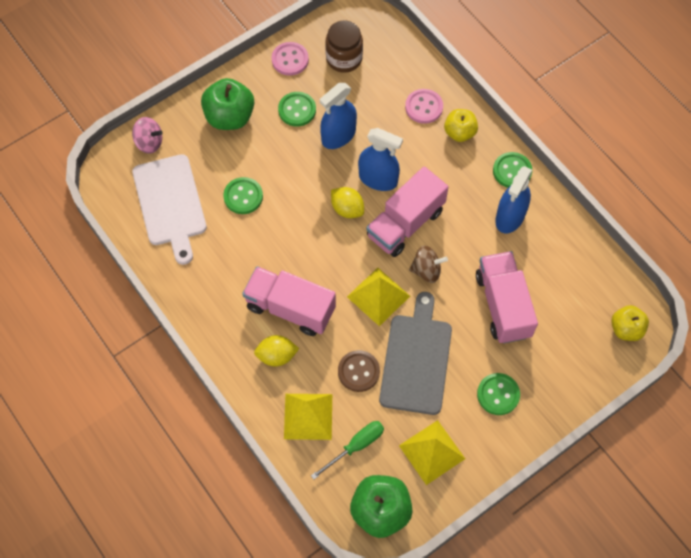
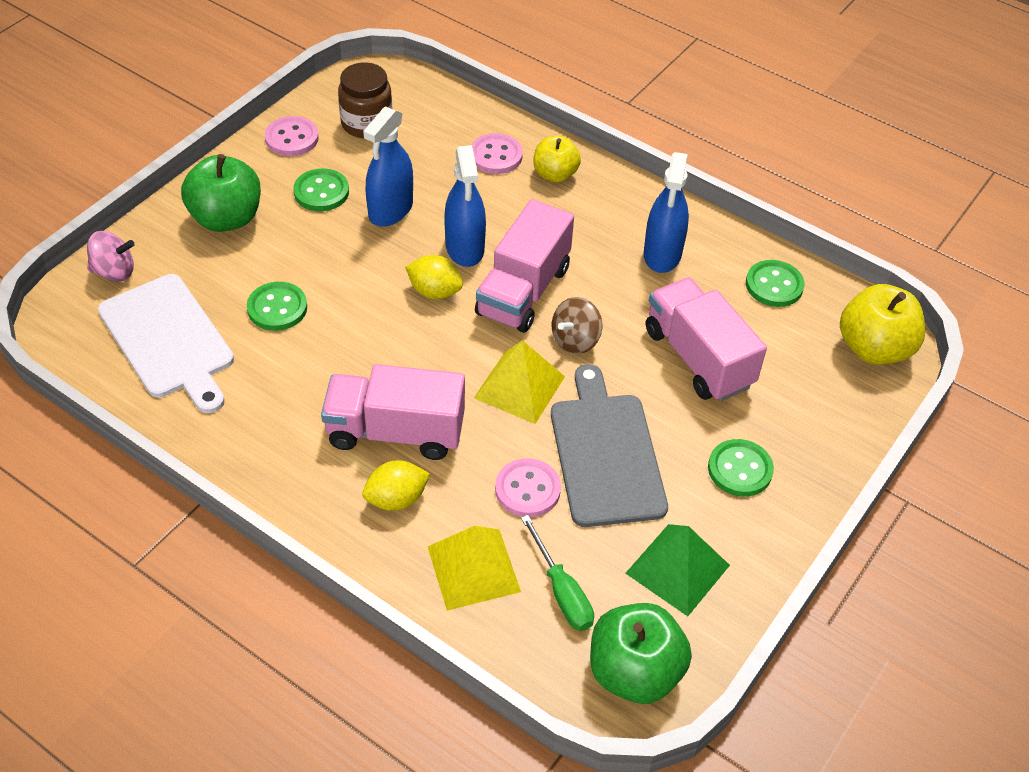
camera: 20 degrees left, 15 degrees down
green screwdriver [311,421,384,479] -> green screwdriver turned 120 degrees clockwise [521,515,594,631]
brown button [338,350,380,392] -> pink button [495,458,561,517]
blue spray bottle [358,128,403,191] -> blue spray bottle turned 75 degrees clockwise [444,145,486,267]
yellow pyramid [399,420,465,485] -> green pyramid [625,524,730,616]
brown spinning top [409,246,448,283] -> brown spinning top turned 150 degrees clockwise [552,297,602,354]
green button [493,152,532,188] -> green button moved to [746,260,804,307]
yellow apple [611,305,649,341] -> yellow apple [840,284,925,365], size x1.57

